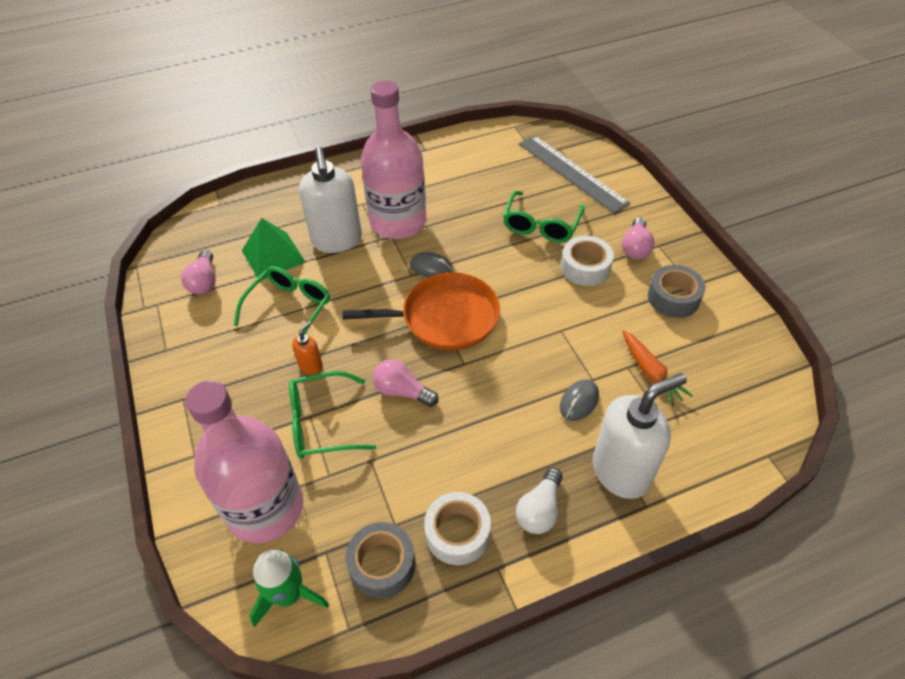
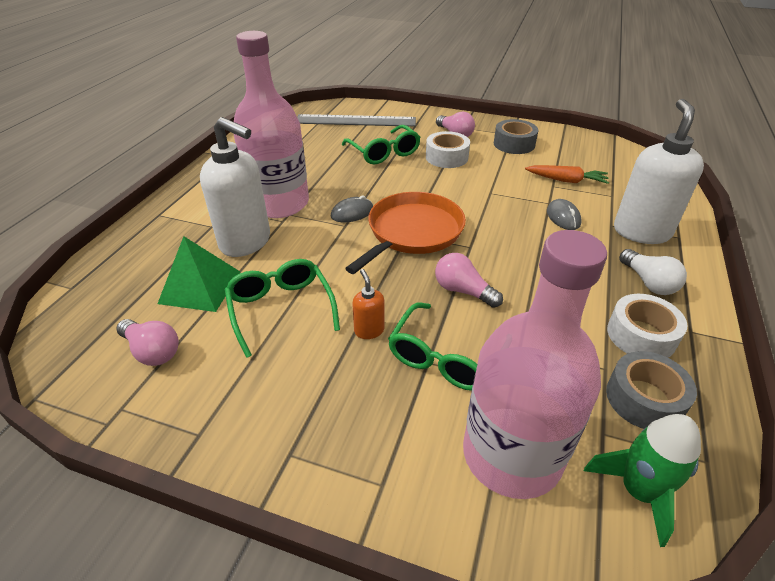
camera: 50 degrees left, 10 degrees down
pink light bulb [373,359,439,407] -> pink light bulb turned 60 degrees clockwise [435,253,503,308]

